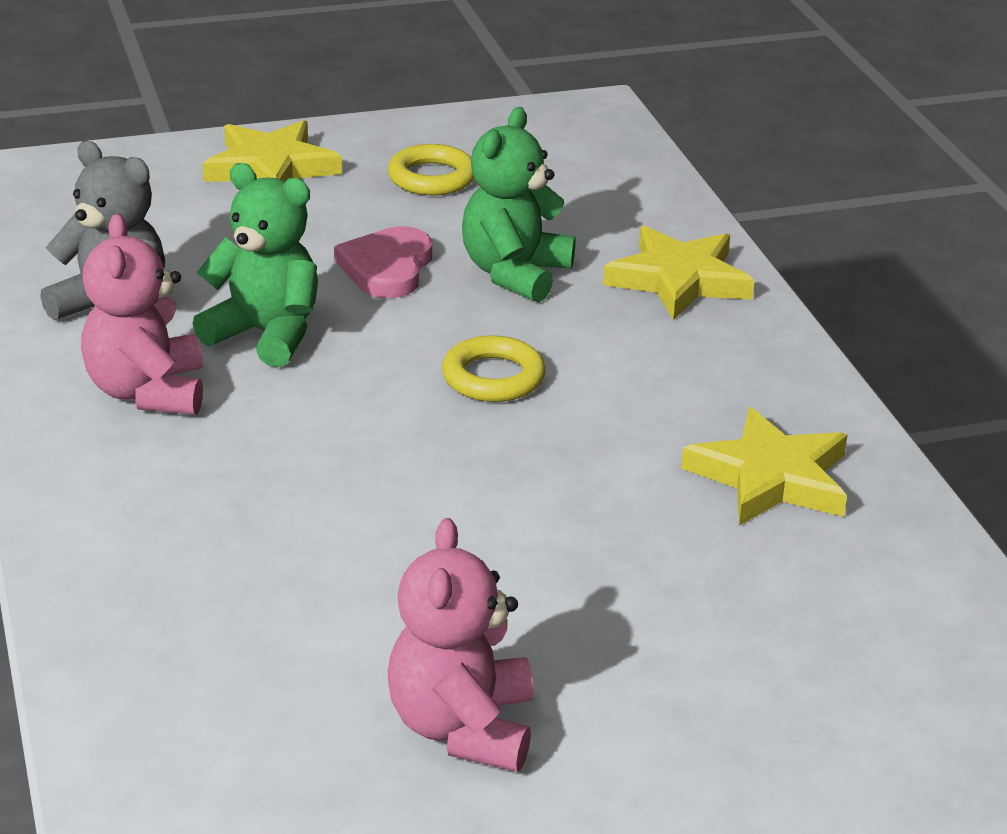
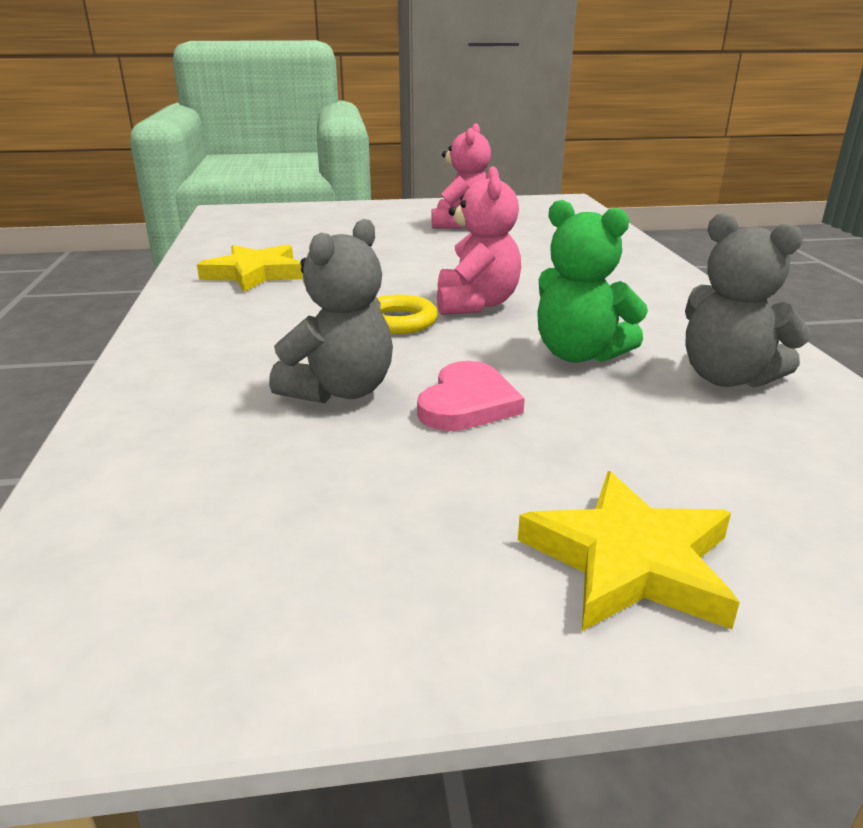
camera: 170 degrees left, 5 degrees down
pink teddy bear [81,214,203,415] -> pink teddy bear moved to [437,166,521,315]
yellow ring [388,144,474,195] -> none
green teddy bear [462,107,576,303] -> grey teddy bear [269,219,393,403]
yellow star [603,226,755,320] -> none

